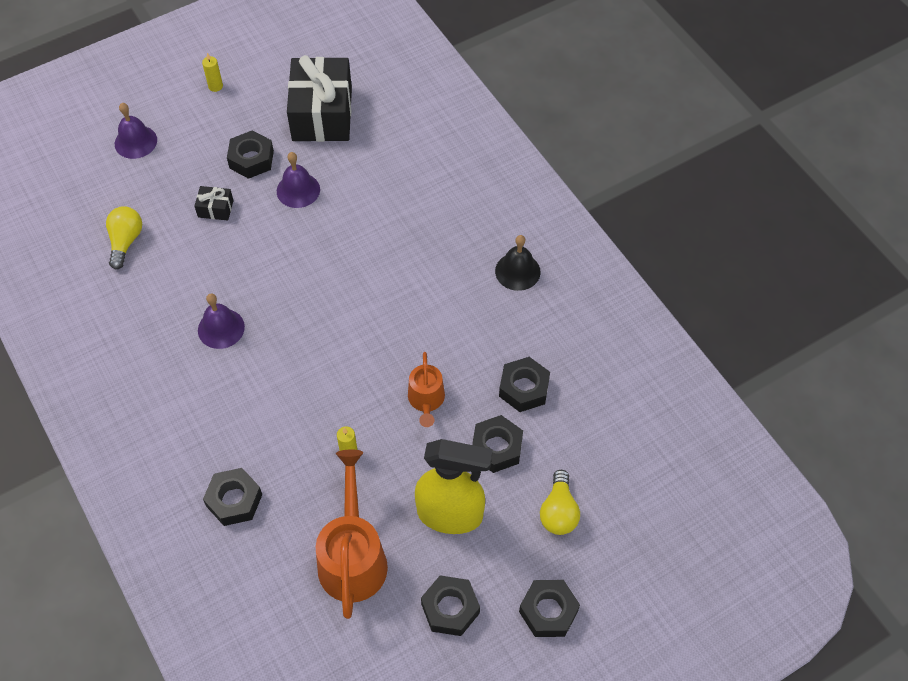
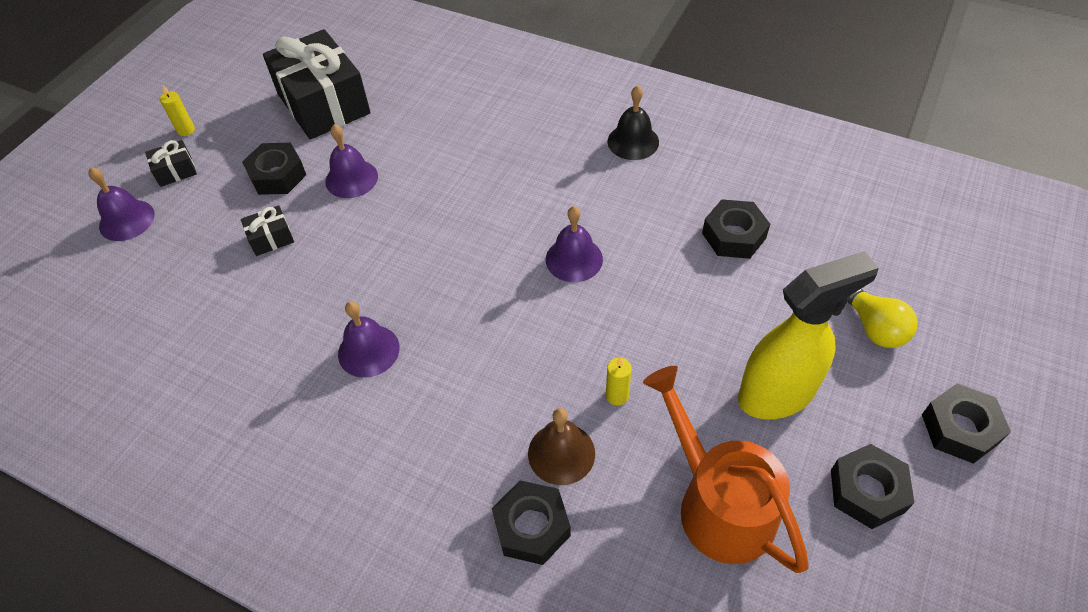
camera: 30 degrees left, 5 degrees down
yellow light bulb [106,207,142,269] -> none
orange watering can [408,352,445,427] -> none
black nut [472,415,523,473] -> none
none -> black gift [145,140,197,187]
none -> brown bell [528,408,595,485]
none -> purple bell [546,206,603,282]

